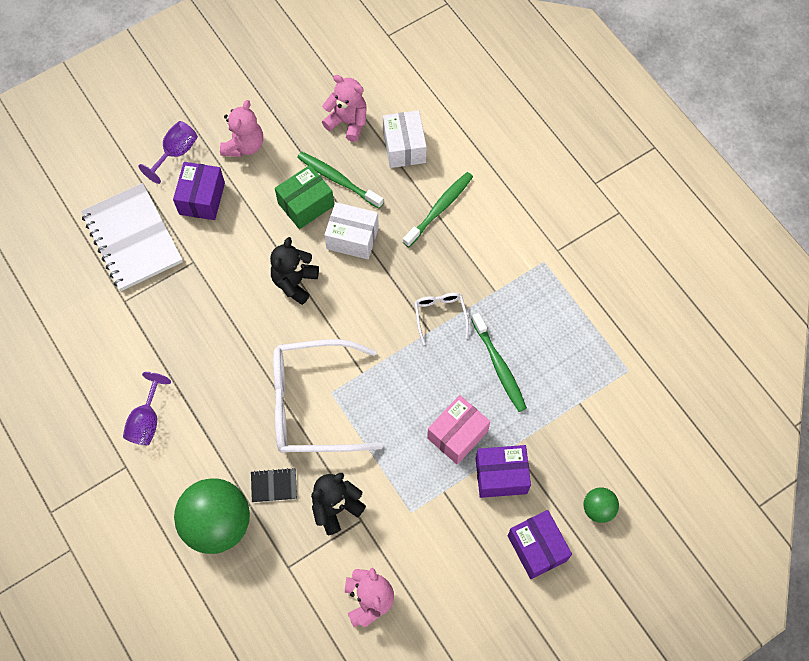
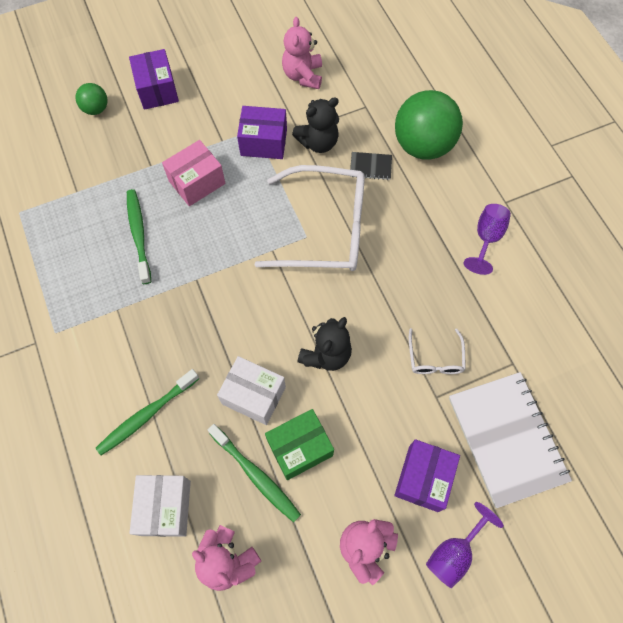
camera: 170 degrees left, 0 degrees up
white glasses [415,293,469,345] -> white glasses moved to [409,328,466,374]
purple box [476,445,531,498] -> purple box moved to [237,106,287,159]

